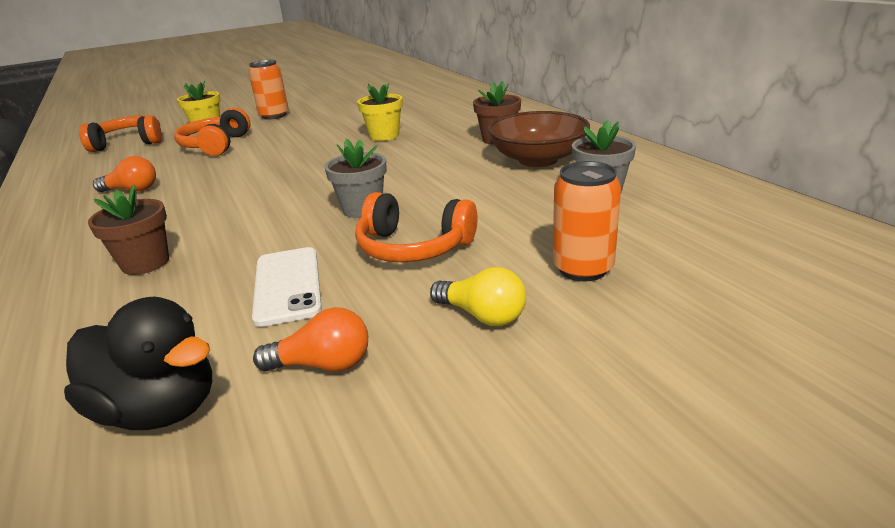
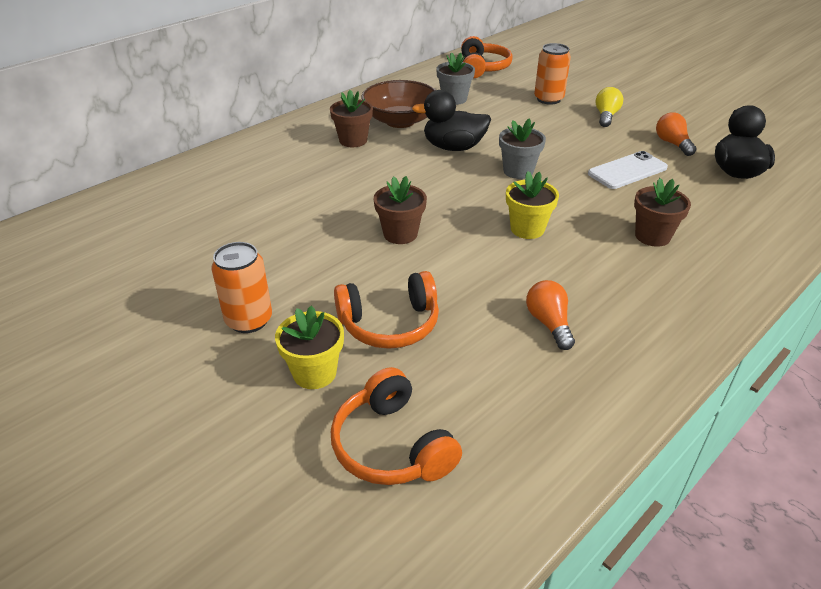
camera: 110 degrees left, 10 degrees up
orange headphones [355,192,477,262] -> orange headphones moved to [461,36,513,78]
yellow flower pot [357,83,403,141] -> yellow flower pot moved to [506,171,559,239]
none -> brown flower pot [374,176,427,244]
none -> black duck [412,90,491,151]

